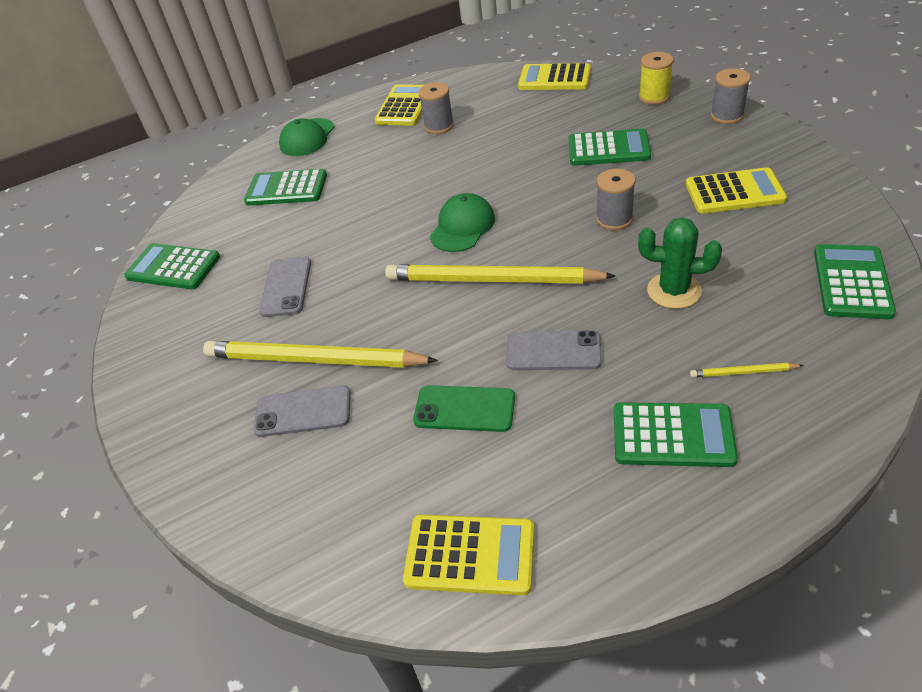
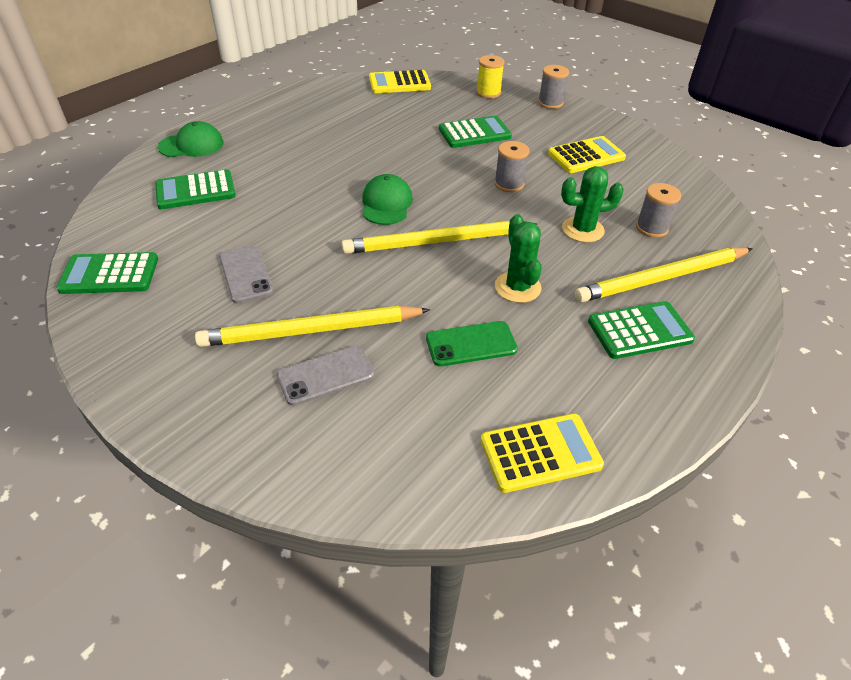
camera: 30 degrees left, 0 degrees up
green cap [279,118,334,156] -> green cap turned 105 degrees counterclockwise [158,121,224,157]
yellow calculator [374,84,424,126] -> none
grey spool [418,82,454,134] -> grey spool moved to [636,183,681,238]
grey phone [506,330,602,370] -> green cactus [495,214,542,303]
yellow pencil [690,363,804,378] -> yellow pencil [575,248,753,302], size x2.47
green calculator [814,244,896,319] -> none

